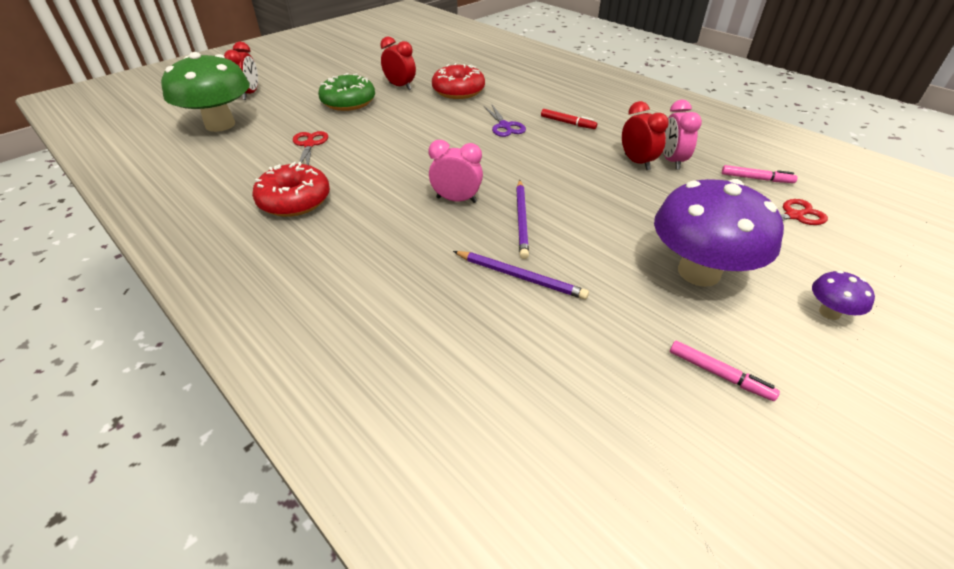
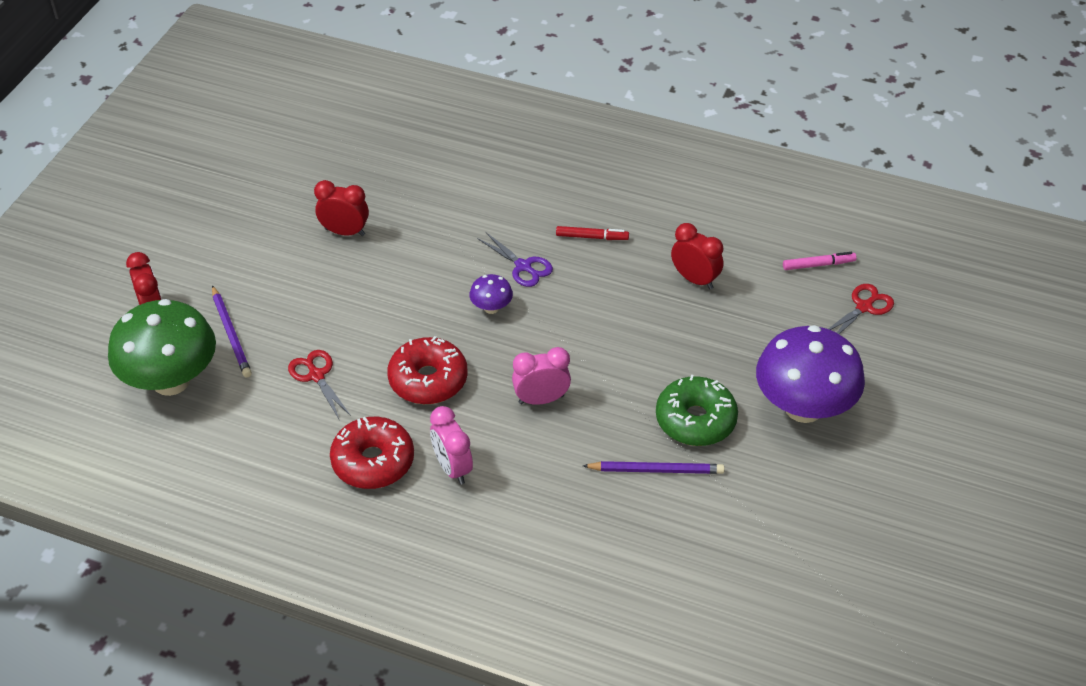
camera: 25 degrees left, 5 degrees up
green donut [318,73,375,111] -> green donut moved to [656,374,738,446]
red donut [432,63,485,99] -> red donut moved to [387,336,468,404]
purple pencil [516,180,529,259] -> purple pencil moved to [212,285,252,378]
pink clock [663,100,702,170] -> pink clock moved to [430,406,473,485]
pink marker [670,341,780,401] -> none
purple mushroom [812,270,875,320] -> purple mushroom moved to [469,274,513,314]

